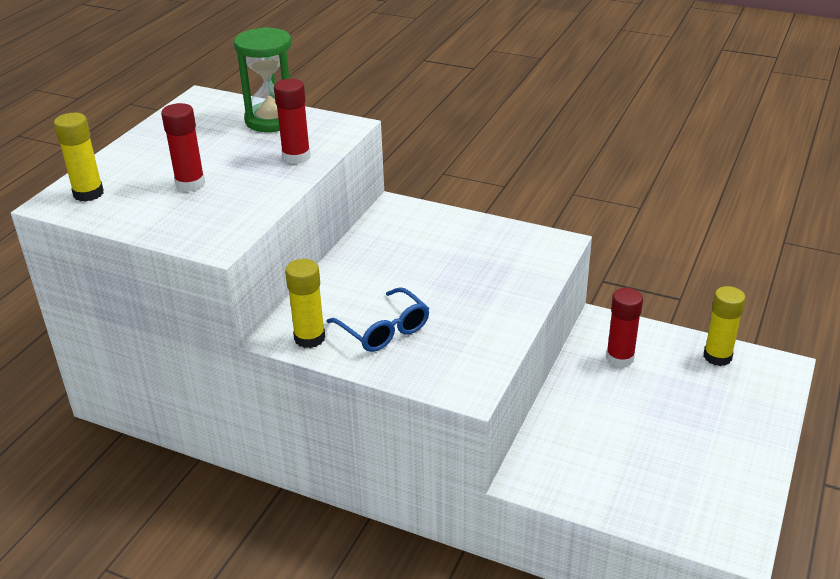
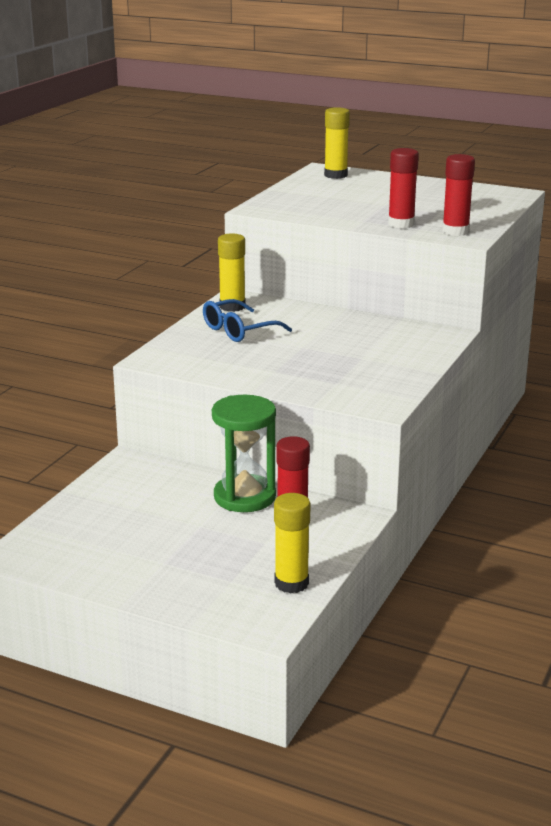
camera: 90 degrees right, 10 degrees down
red glue stick [161,103,205,192] -> red glue stick moved to [442,154,475,236]
green hourglass [234,27,291,132] -> green hourglass moved to [212,395,276,512]

